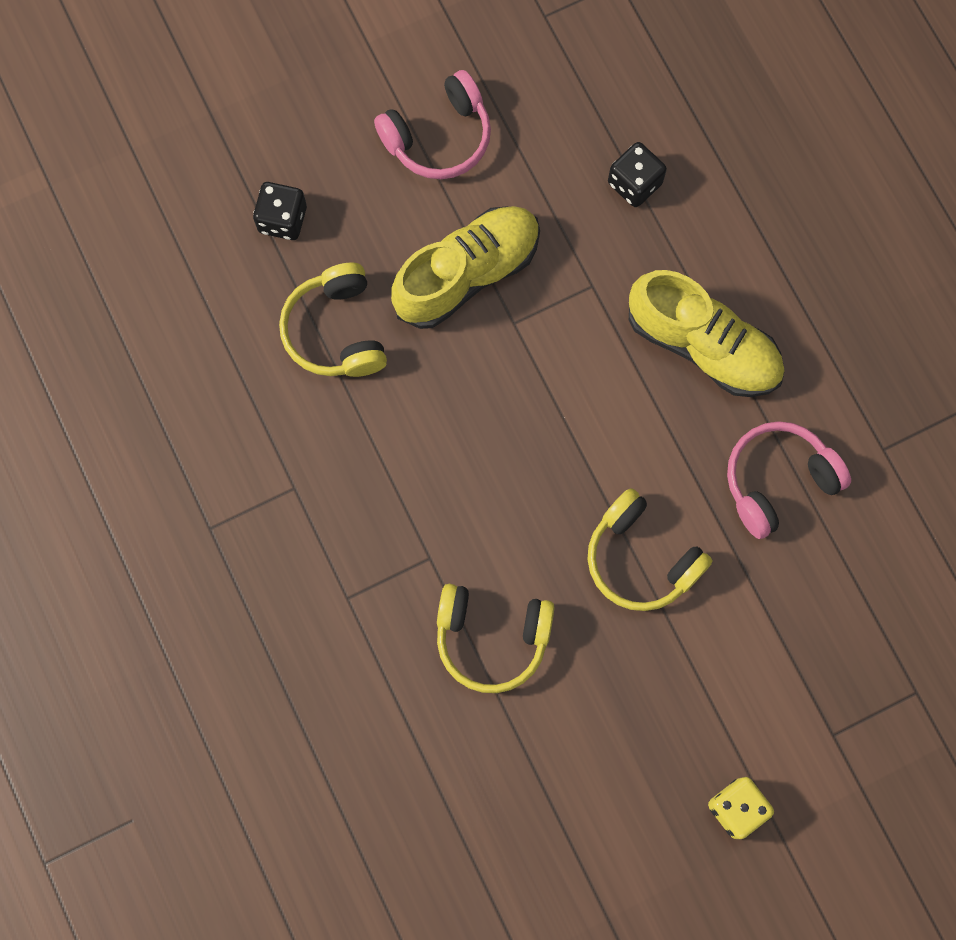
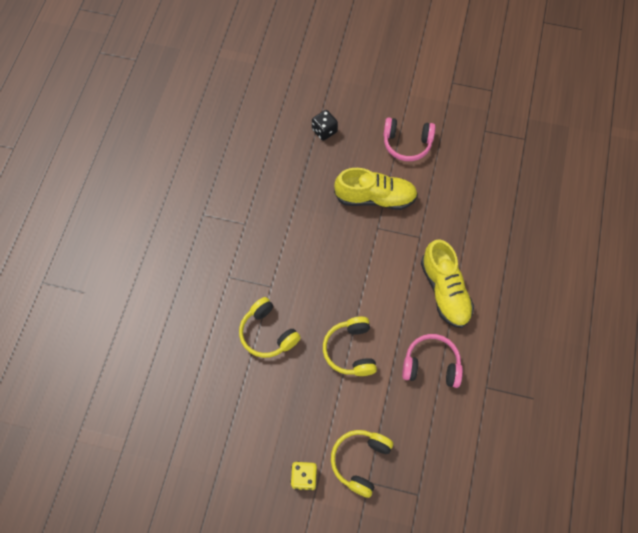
camera: 40 degrees right, 10 degrees down
yellow headphones [279,263,387,377] -> yellow headphones moved to [331,430,393,498]
black dice [608,142,667,207] -> none

